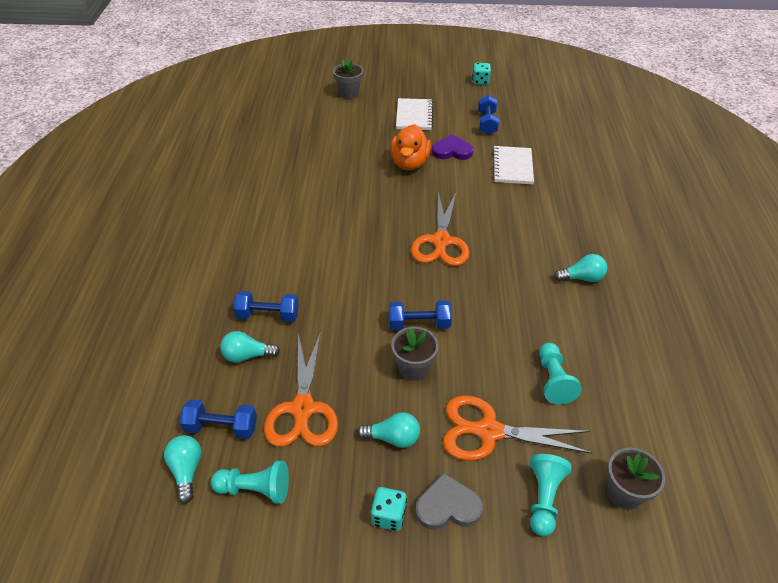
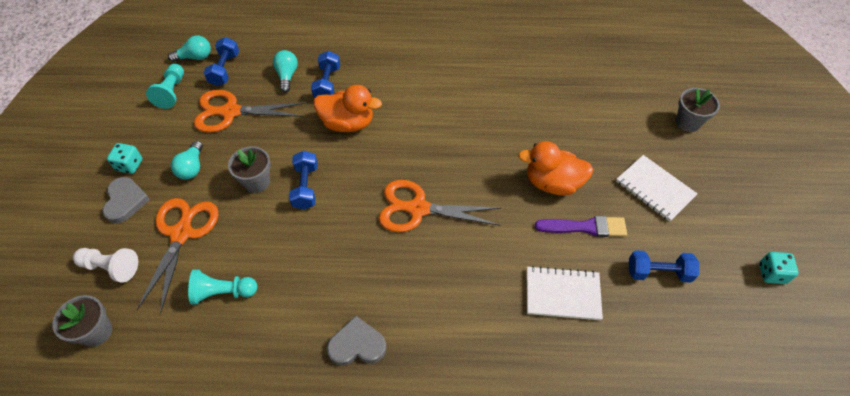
camera: 90 degrees right, 10 degrees up
white notebook [396,98,433,130] -> white notebook turned 45 degrees clockwise [616,155,697,222]
purple heart [432,135,474,160] -> purple brush [535,216,627,237]
turquoise pawn [530,454,572,536] -> white pawn [73,248,138,283]
turquoise light bulb [554,254,607,282] -> grey heart [327,316,386,366]
none -> orange duck [314,85,382,132]

